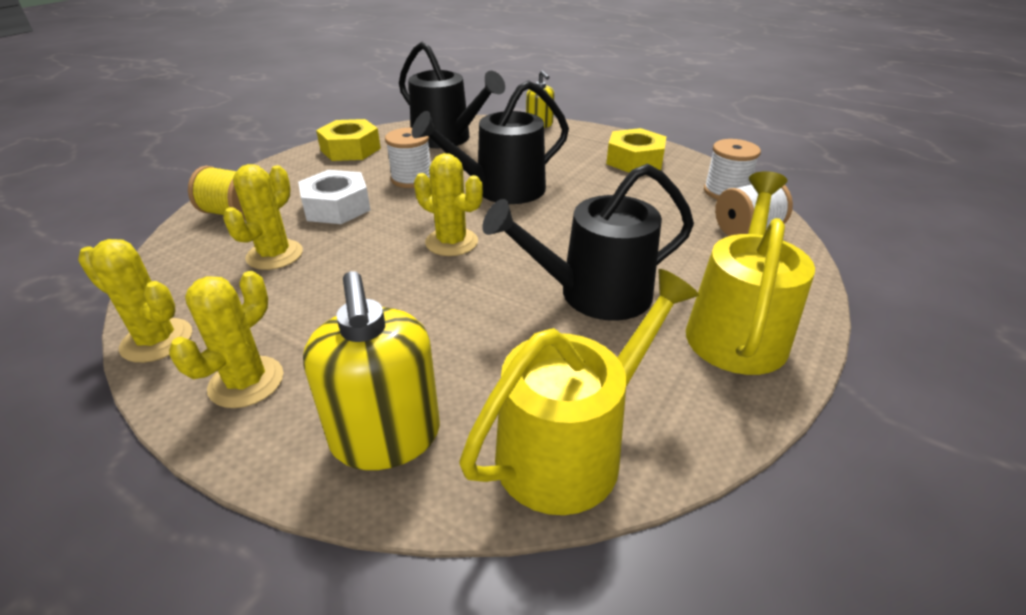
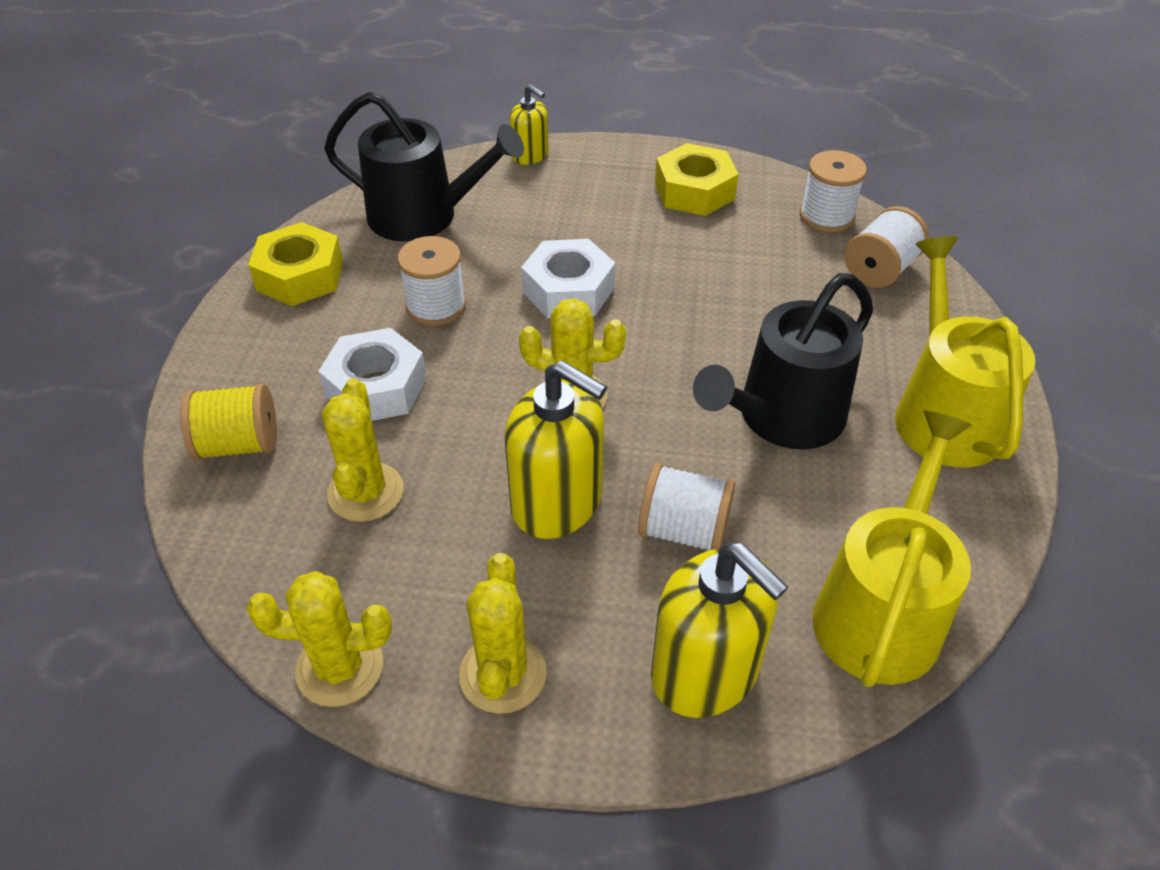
camera: 25 degrees left, 10 degrees up
black watering can [412,80,569,204] -> white nut [521,239,615,319]
none -> yellow soap dispenser [504,360,607,539]
none -> white spool [638,463,735,551]

